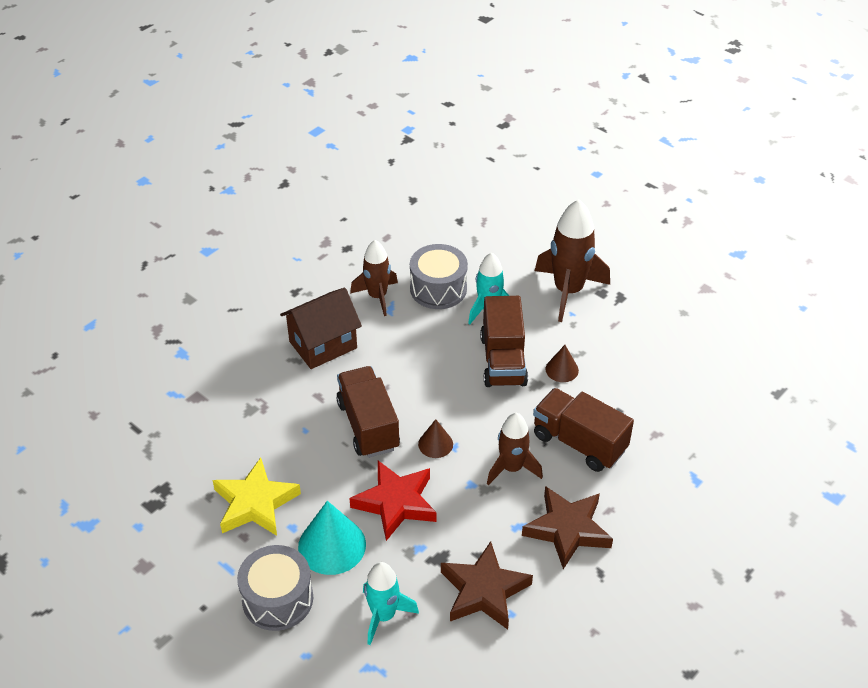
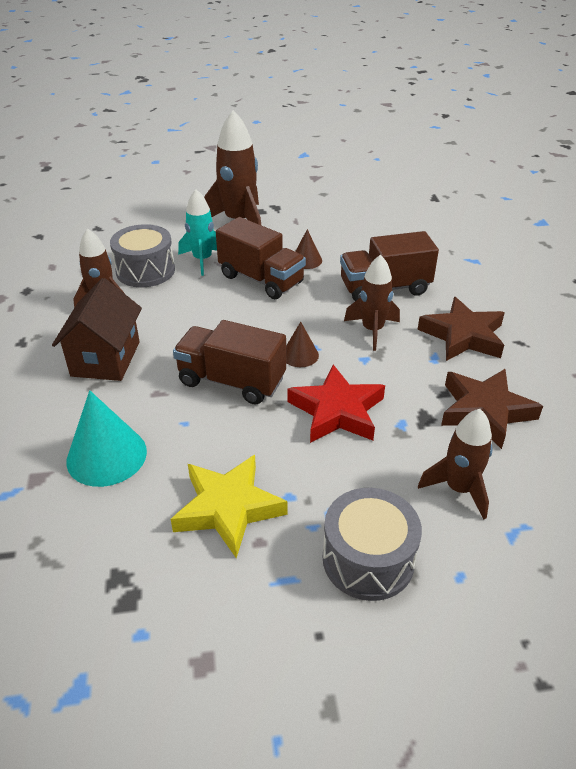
camera: 50 degrees left, 5 degrees down
turquoise cone [298,501,366,575] -> turquoise cone moved to [66,390,147,487]
turquoise rocket [363,562,419,645] -> brown rocket [418,409,493,519]

